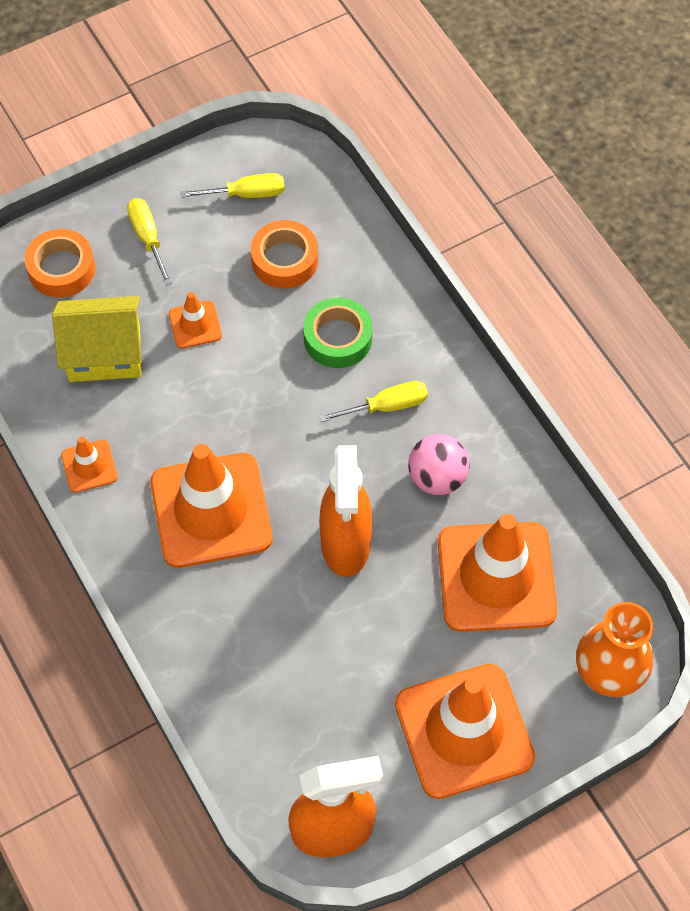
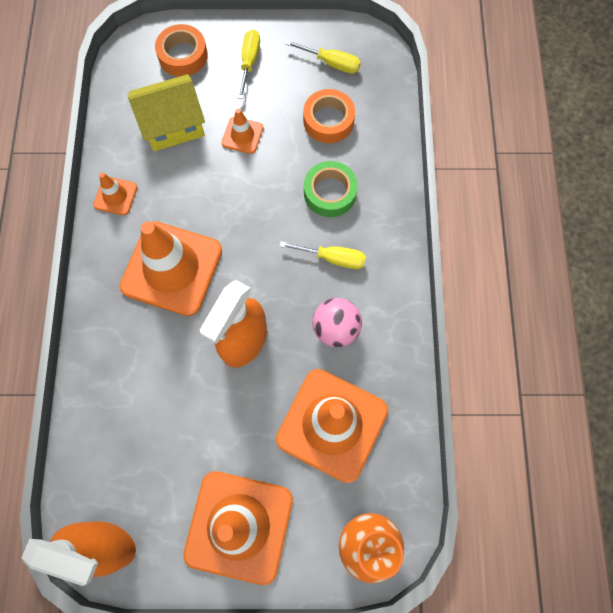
camera: 30 degrees right, 10 degrees up
yellow house [52,296,142,382] -> yellow house turned 45 degrees counterclockwise [128,74,205,151]

